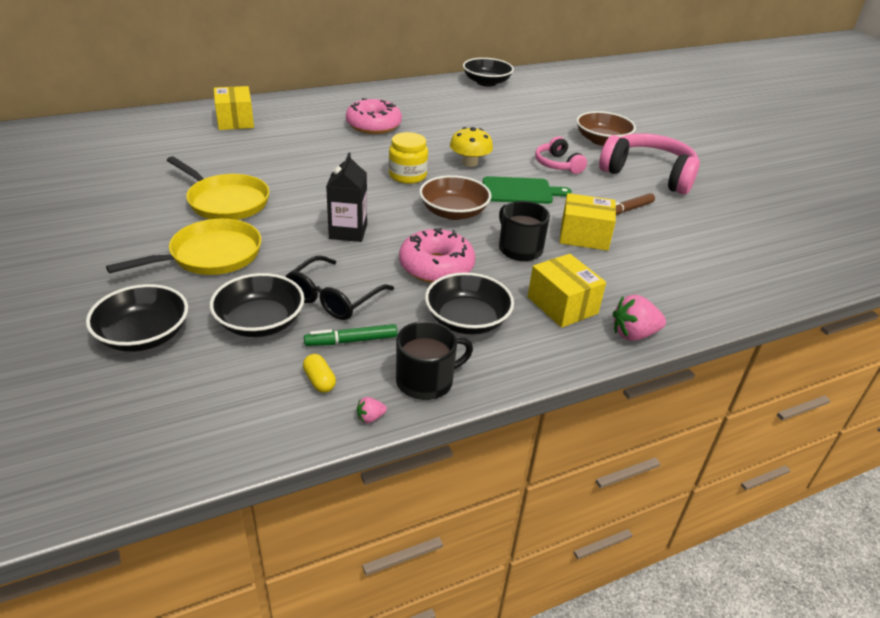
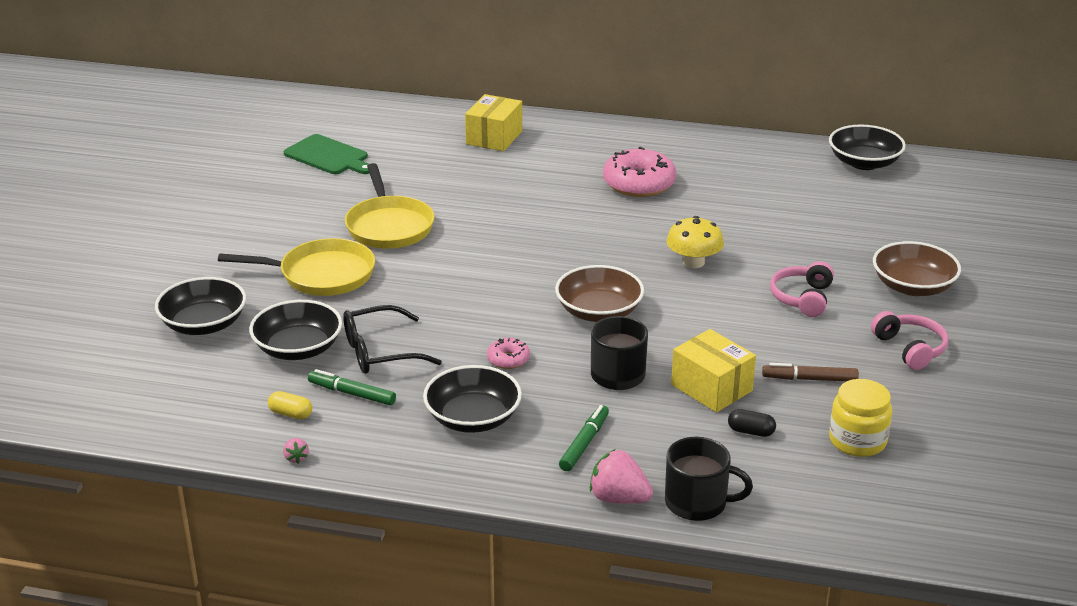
camera: 40 degrees right, 5 degrees down
yellow capsule [303,354,336,393] -> yellow capsule turned 75 degrees counterclockwise [268,391,312,419]
black carton [326,153,367,242] -> none
pink strawberry [357,397,387,423] -> pink strawberry turned 120 degrees counterclockwise [283,438,309,463]
yellow jar [389,132,428,184] -> yellow jar moved to [829,379,892,457]
black mug [396,321,473,400] -> black mug moved to [665,437,753,521]
pink donut [399,228,475,283] -> pink donut [487,338,530,369], size x0.49
green cutting board [483,176,572,204] -> green cutting board moved to [283,134,370,174]
yellow box [528,254,606,328] -> green marker [559,405,609,471]
pink headphones [599,133,700,194] -> pink headphones [871,311,948,370], size x0.54
none -> black capsule [728,409,776,437]

